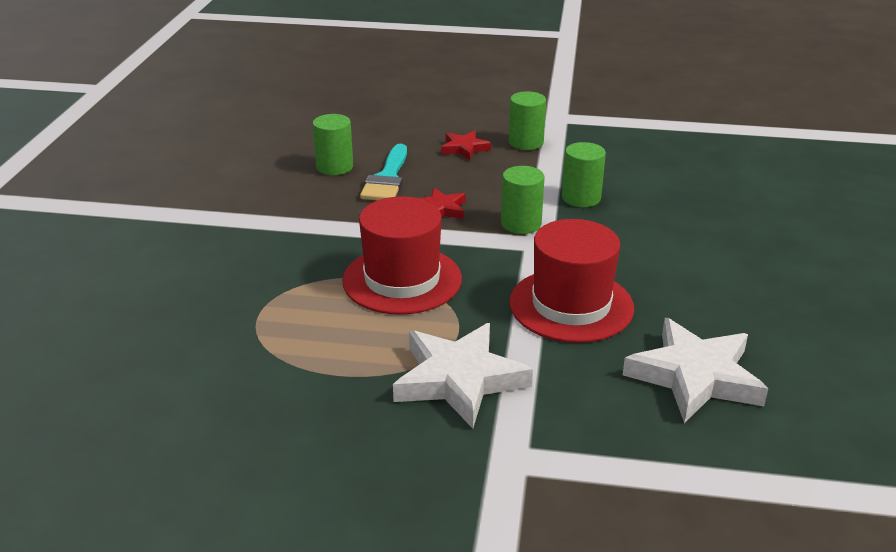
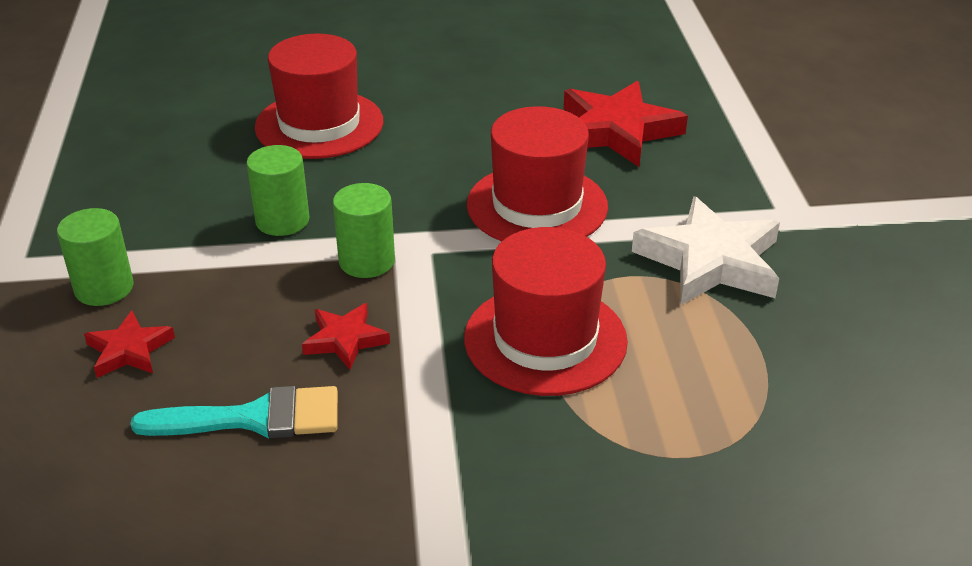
camera: 105 degrees left, 5 degrees up
green cylinder [313,114,353,175] -> none
white star [623,318,768,423] -> red star [564,81,688,167]
none -> red hat [255,34,384,159]

